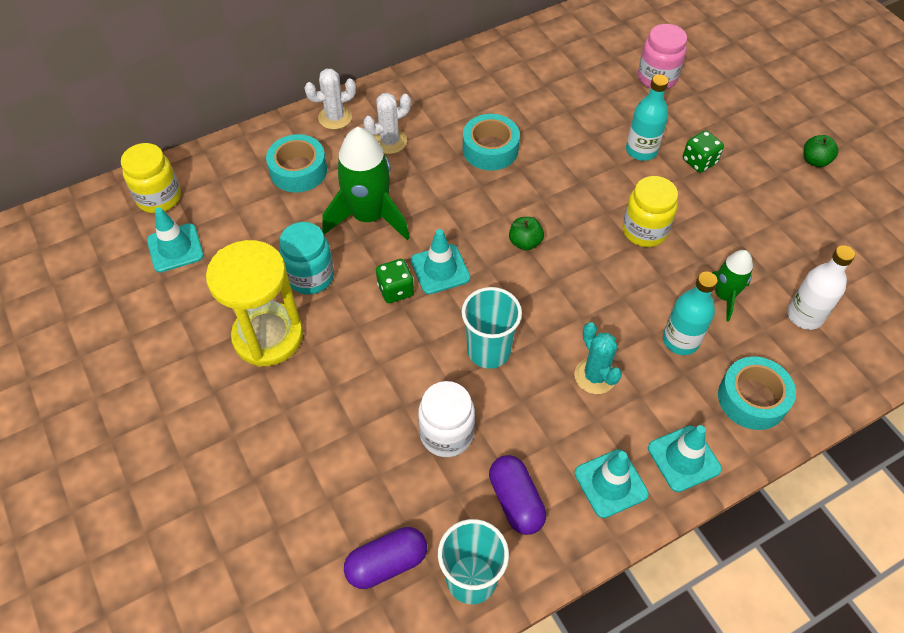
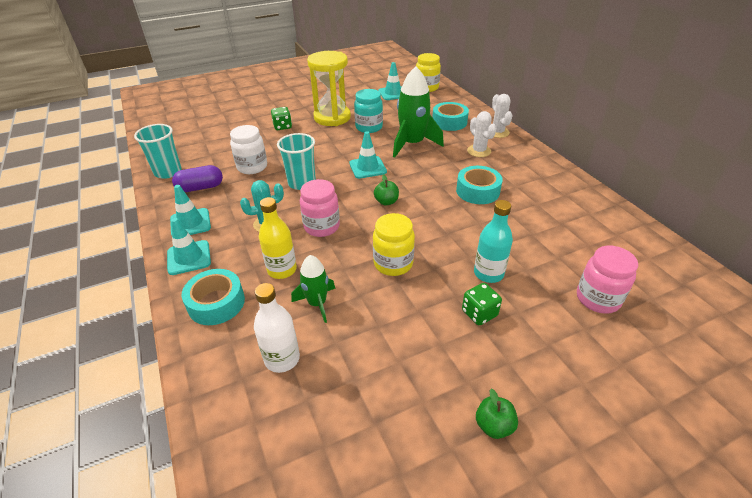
camera: 95 degrees right, 15 degrees down
purple capsule [344,527,427,589] -> none
green dice [376,259,414,303] -> green dice moved to [271,107,292,130]
turquoise bottle [663,272,718,355] -> yellow bottle [259,197,297,279]
none -> pink jar [300,179,340,237]

